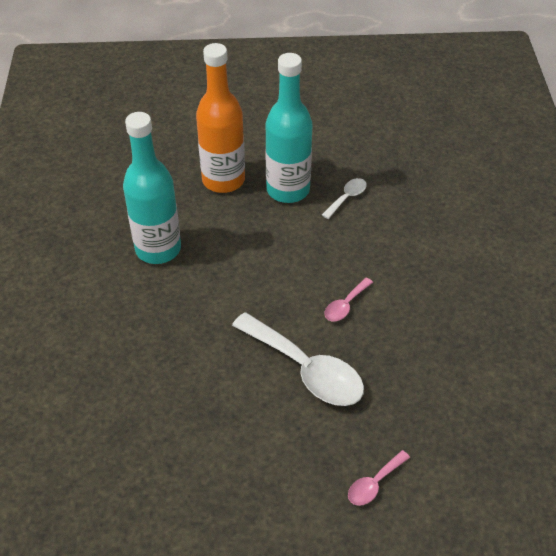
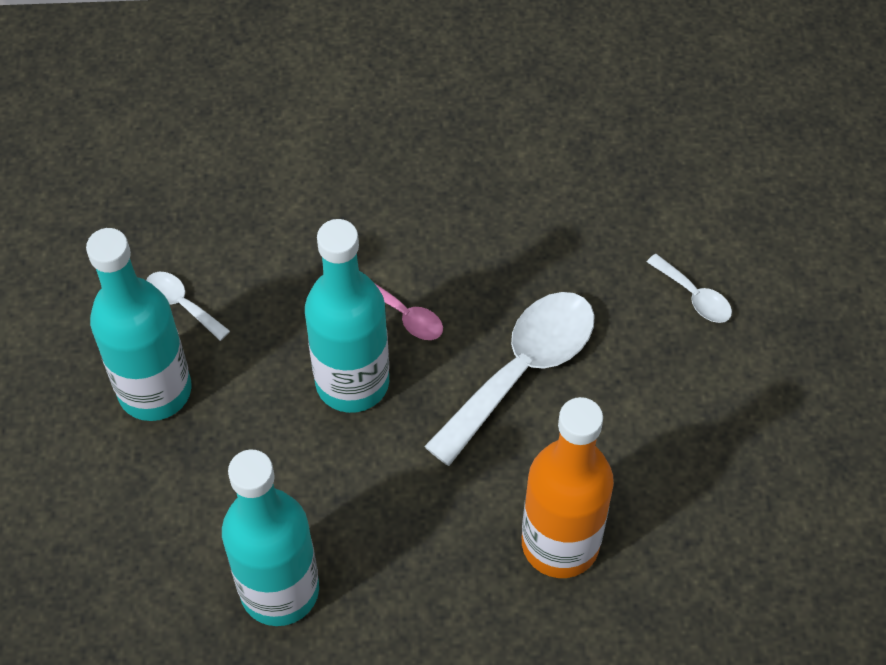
camera: 90 degrees left, 10 degrees up
orange bottle [196,43,245,193] -> orange bottle moved to [522,397,614,578]
pink spoon [348,450,410,506] -> white spoon [647,254,732,323]
none -> turquoise bottle [305,219,389,413]

